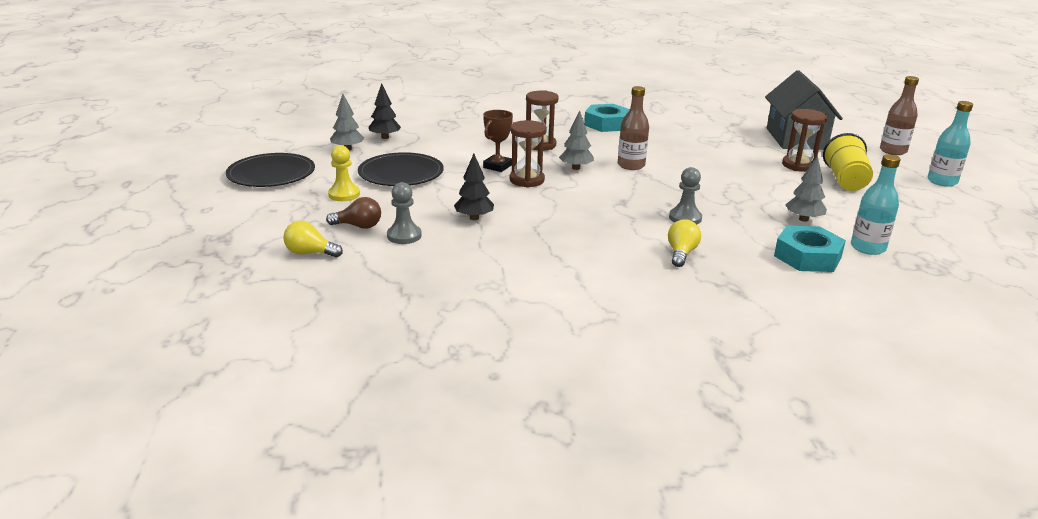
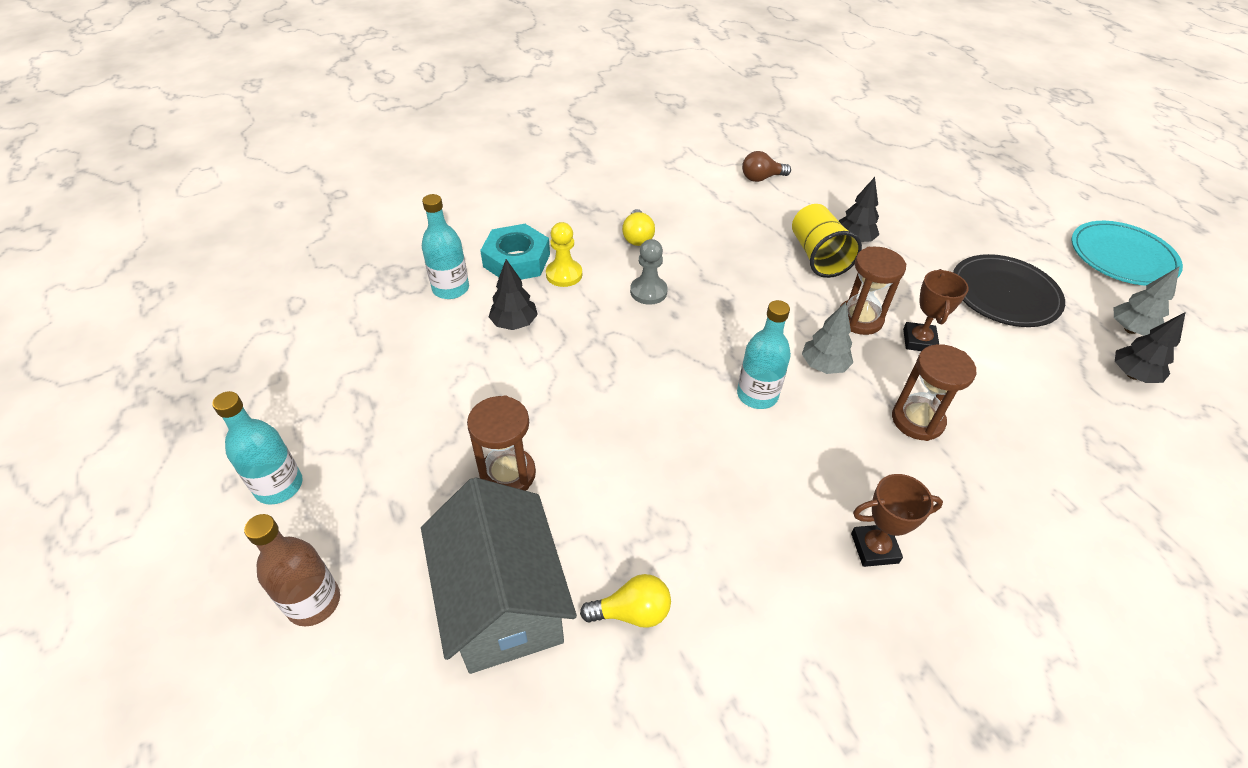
camera: 160 degrees right, 20 degrees up
black plate [226,153,315,187] -> turquoise plate [1072,221,1183,286]
yellow light bulb [283,221,343,258] -> yellow light bulb moved to [580,574,671,628]
brown light bulb [326,197,381,229] -> brown light bulb moved to [742,151,791,182]
yellow pawn [328,145,360,201] -> yellow pawn moved to [546,222,582,287]
grey pawn [387,182,422,244] -> none
turquoise nut [584,104,630,132] -> brown trophy [851,474,943,567]
brown bottle [618,86,649,170] -> turquoise bottle [737,300,791,409]
grey tree [785,156,827,222] -> black tree [489,259,538,330]
yellow cup [823,133,873,191] -> yellow cup moved to [792,204,862,278]

